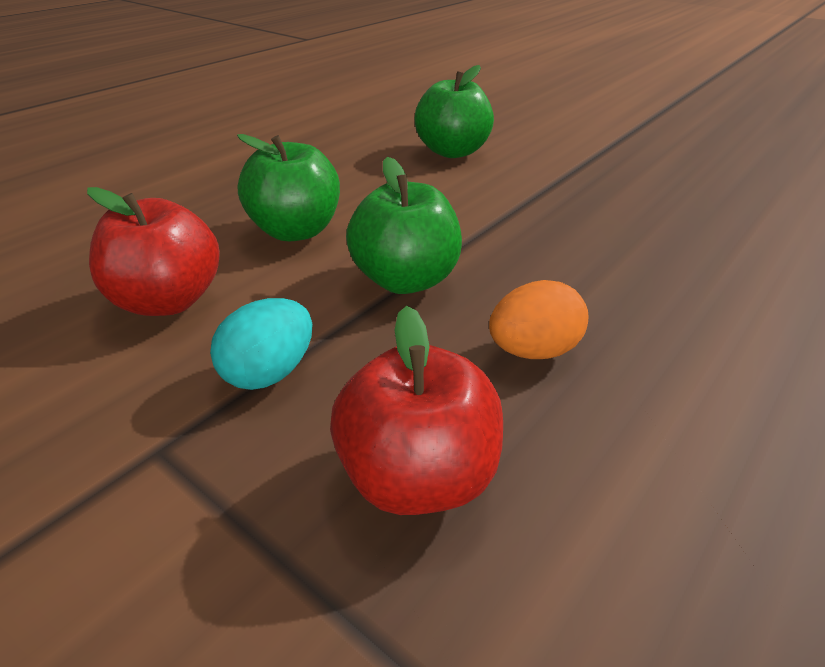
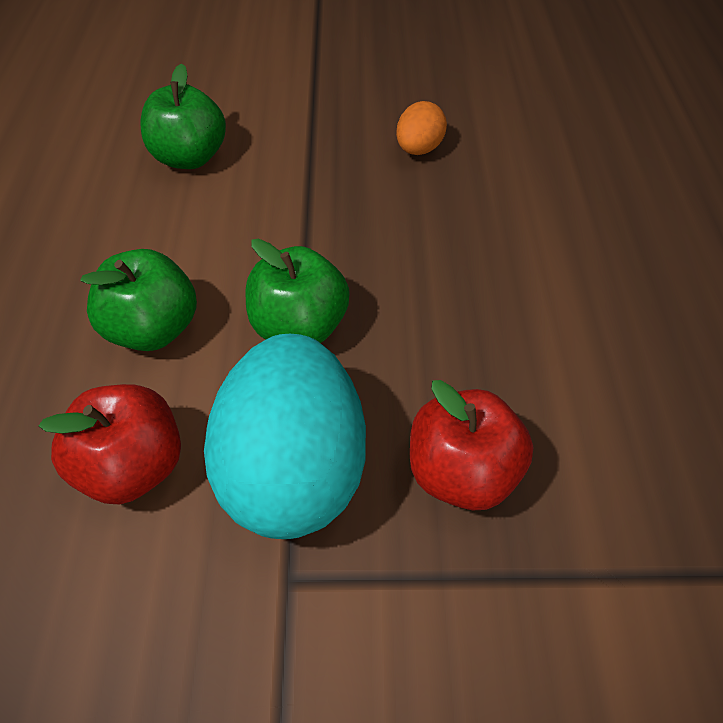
camera: 40 degrees left, 15 degrees up
turquoise egg [210,298,312,390] -> turquoise egg [204,334,366,539], size x2.14
orange egg [489,280,589,359] -> orange egg moved to [396,101,447,155]

